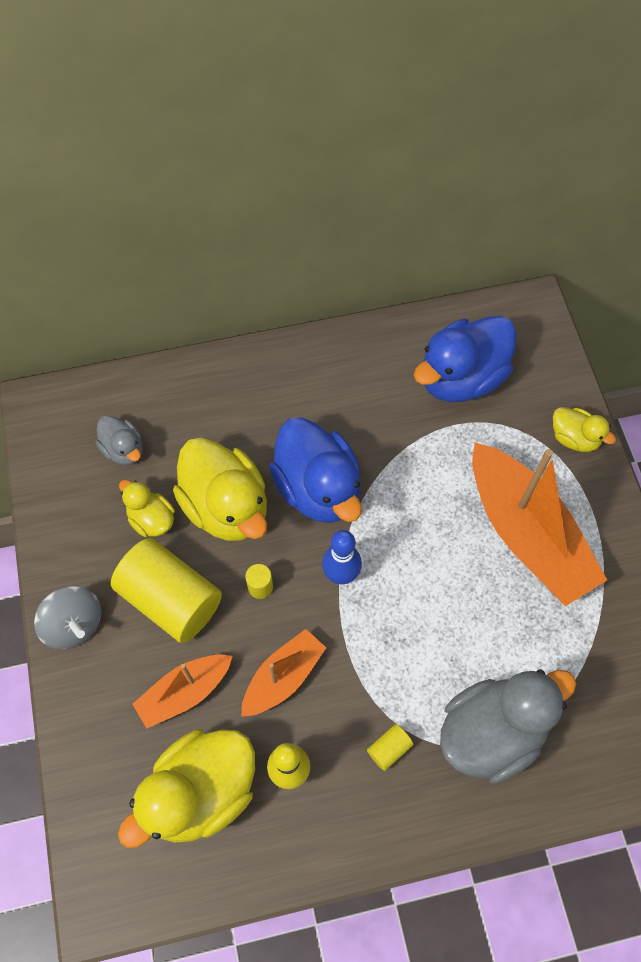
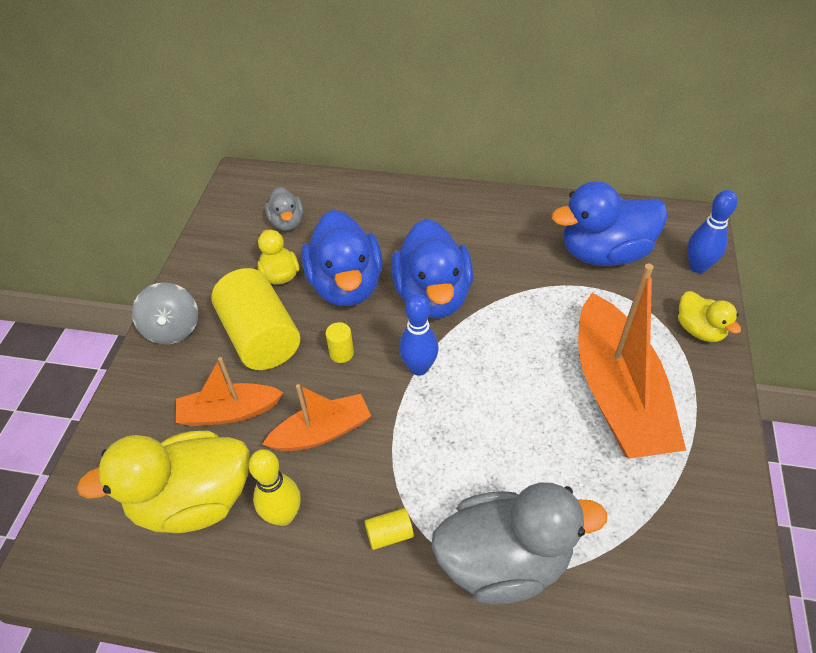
camera: 25 degrees right, 15 degrees down
yellow duck [173,438,267,541] -> blue duck [302,210,383,306]
none -> blue bowling pin [688,190,738,273]

